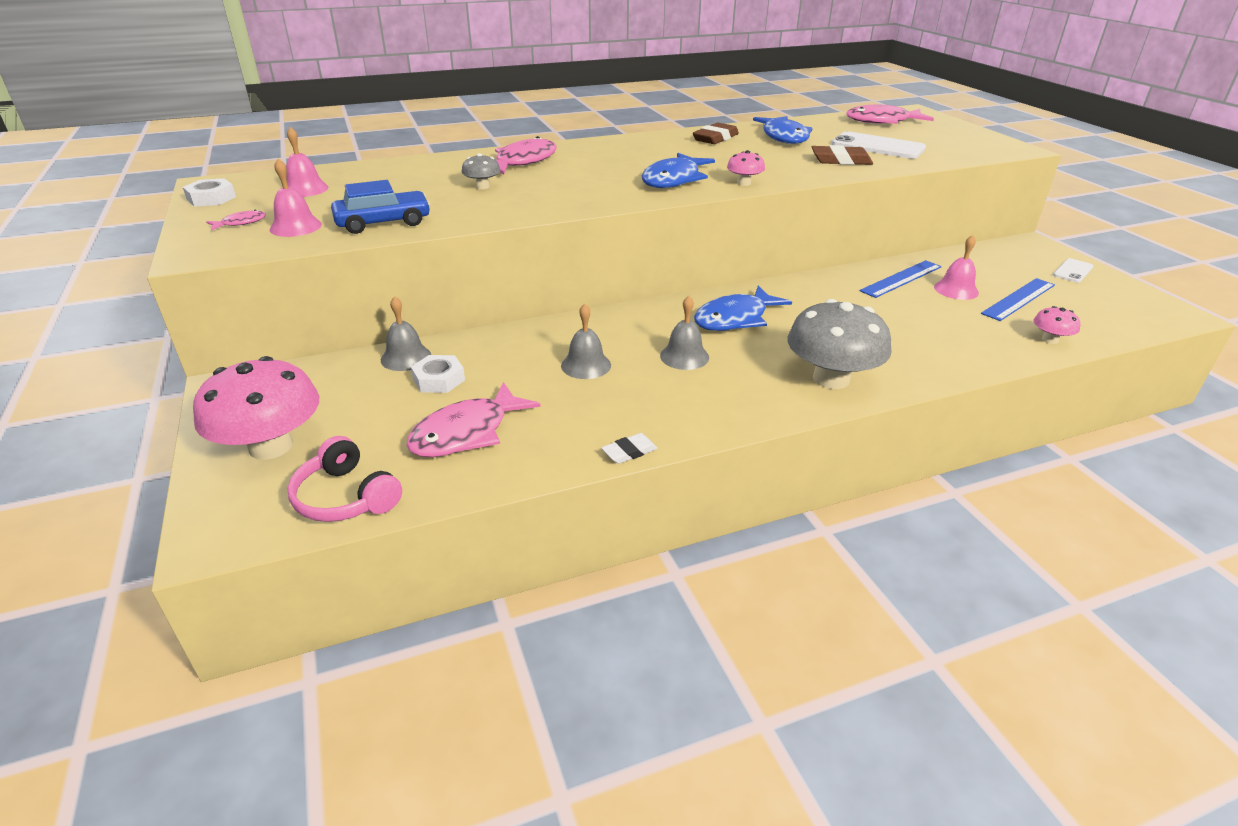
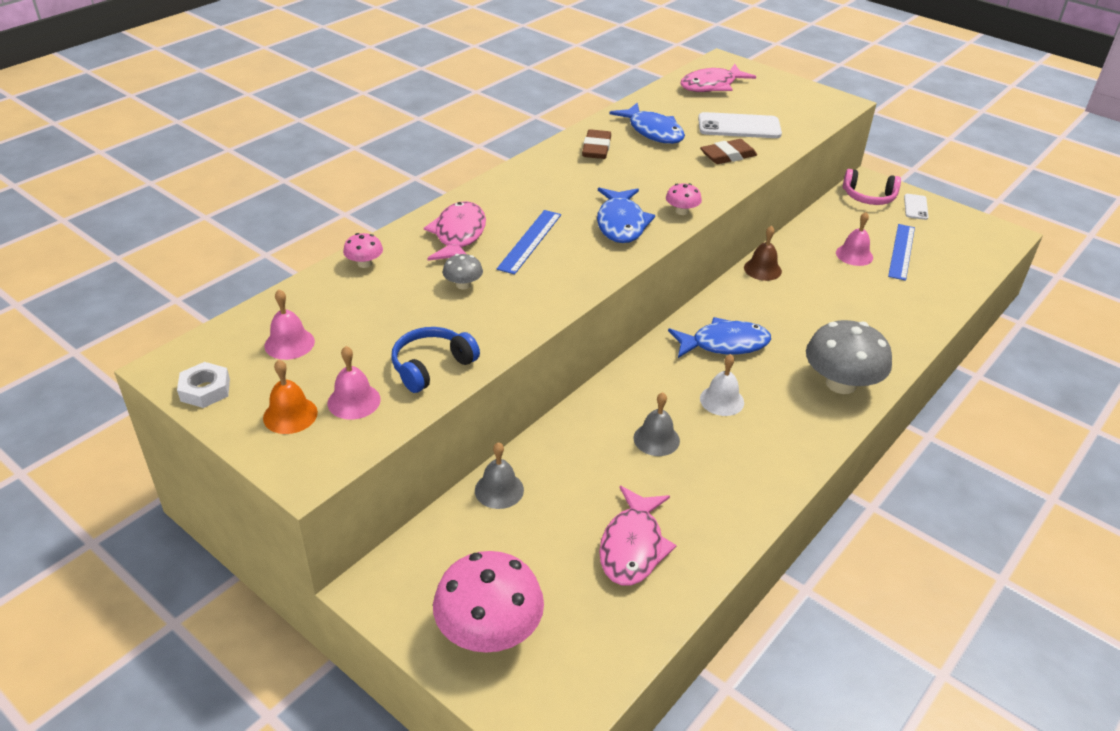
camera: 30 degrees left, 5 degrees up
pink fish [206,210,266,230] -> orange bell [263,360,318,434]
pink headphones [287,436,402,522] -> pink headphones moved to [843,169,901,205]
blue car [331,180,431,234] -> blue headphones [391,327,480,393]
white nut [411,355,465,393] -> none
white eraser [601,433,658,464] -> none
grey bell [660,296,709,370] -> white bell [700,354,744,416]
blue fish [694,285,792,331] -> blue fish turned 120 degrees counterclockwise [668,317,771,358]
blue ruler [860,260,942,298] -> blue ruler moved to [497,210,561,275]
pink mushroom [1033,306,1080,344] -> pink mushroom moved to [343,233,383,268]
none -> brown bell [744,226,782,281]

